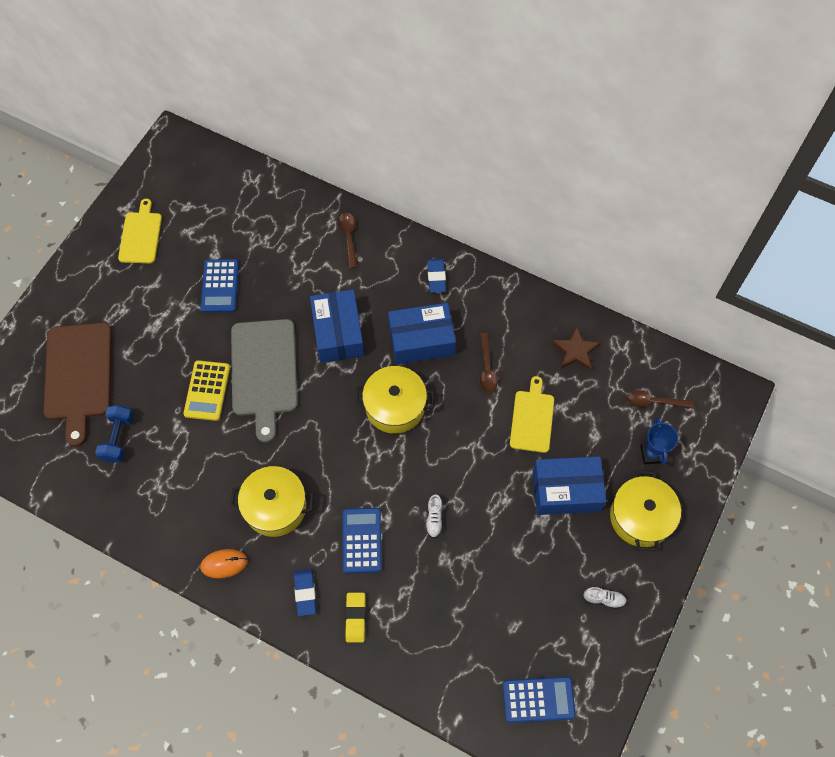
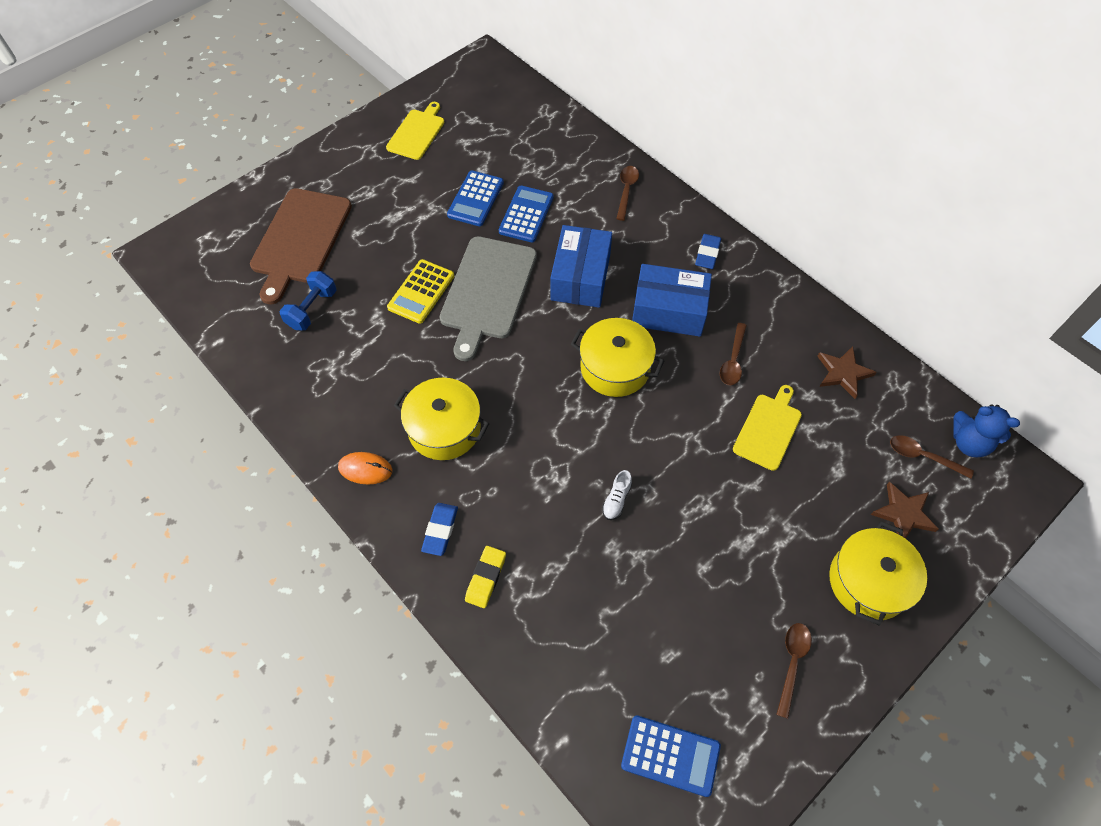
camera: 20 degrees right, 5 degrees down
blue calculator [342,508,382,574] -> blue calculator moved to [499,186,554,242]
blue box [533,456,607,515] -> none
white shoe [583,587,627,609] -> brown spoon [776,623,812,719]
blue trophy [640,417,678,465] -> brown star [871,482,938,539]
none -> blue teddy bear [953,404,1020,457]

